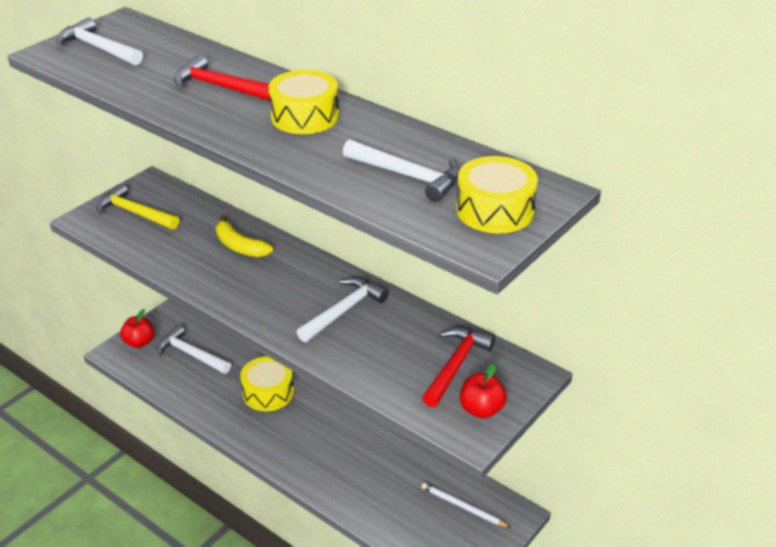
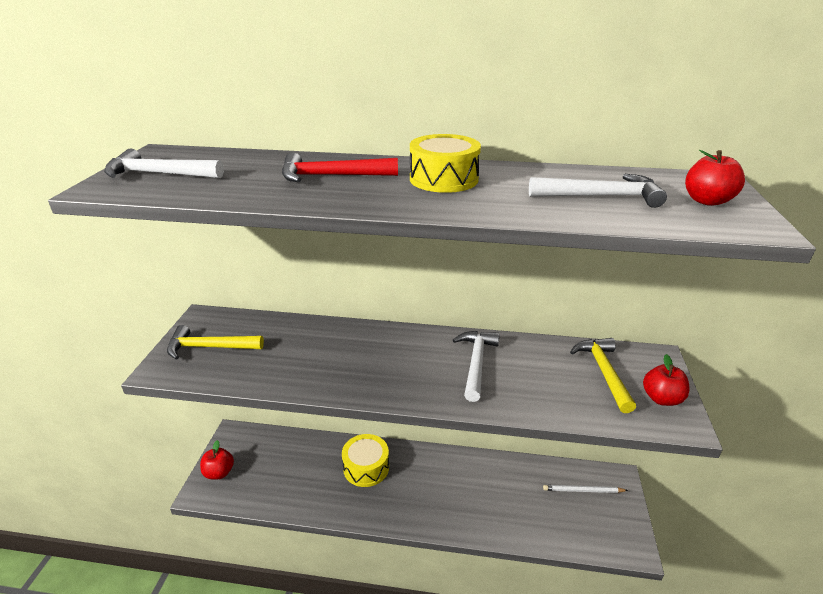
camera: 30 degrees left, 5 degrees down
white hammer [157,325,231,374] -> none
yellow banana [216,215,273,257] -> none
red hammer [422,327,495,407] -> yellow hammer [570,338,636,413]
yellow drum [456,156,538,234] -> red apple [685,150,745,206]

